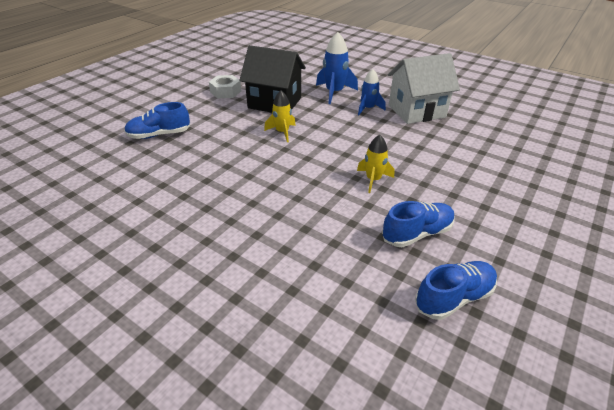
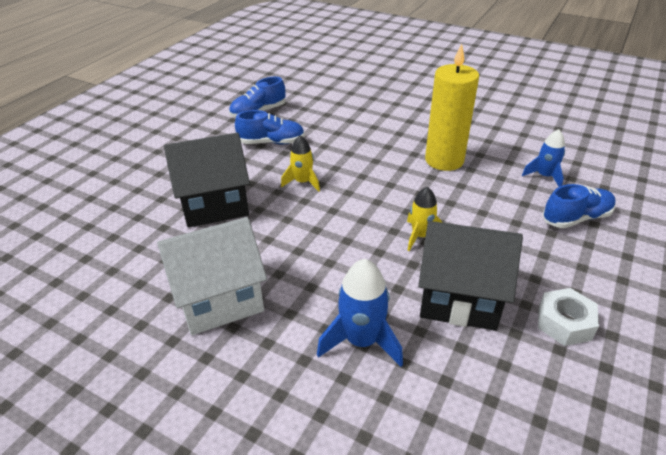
camera: 175 degrees right, 0 degrees up
blue rocket [358,69,386,115] -> blue rocket moved to [522,129,565,187]
blue shoe [382,201,455,247] -> blue shoe turned 150 degrees counterclockwise [235,110,305,144]
none -> black house [164,133,250,228]
none -> yellow candle [425,43,479,171]

